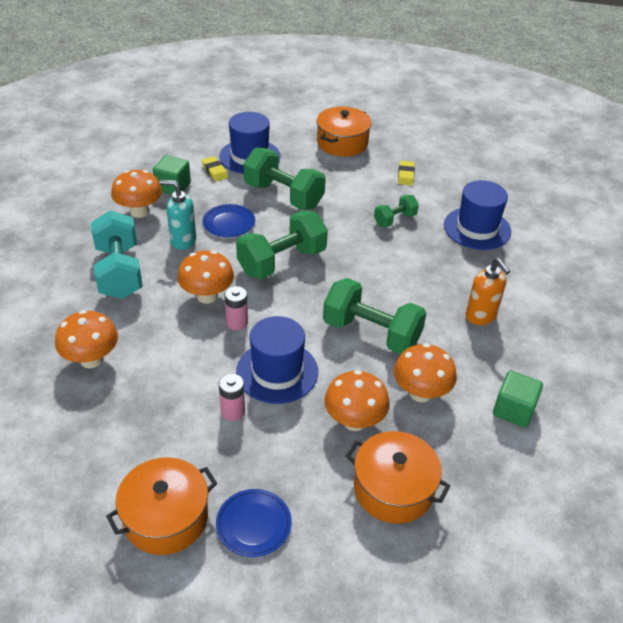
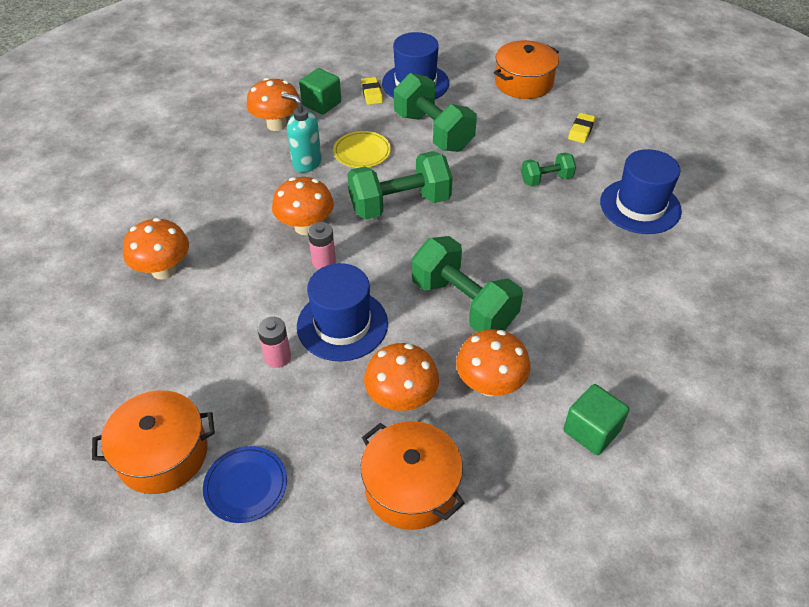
camera: 20 degrees right, 5 degrees up
turquoise dumbbell [91,210,143,299] -> none
blue plate [202,204,255,237] -> yellow plate [333,131,391,168]
orange soap dispenser [466,258,510,325] -> none

